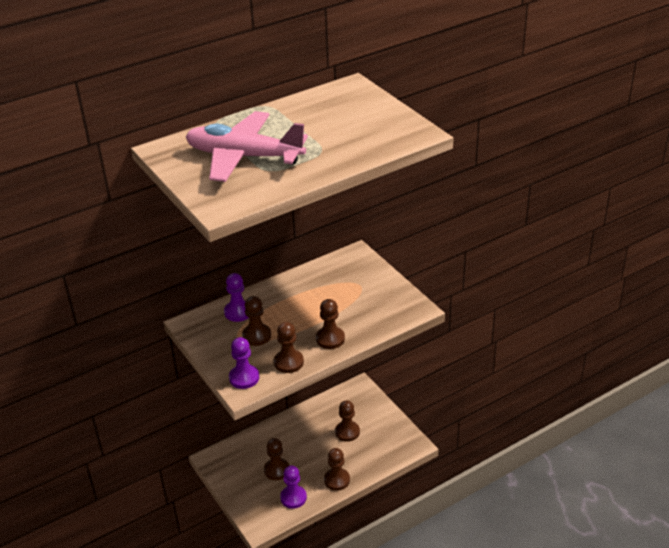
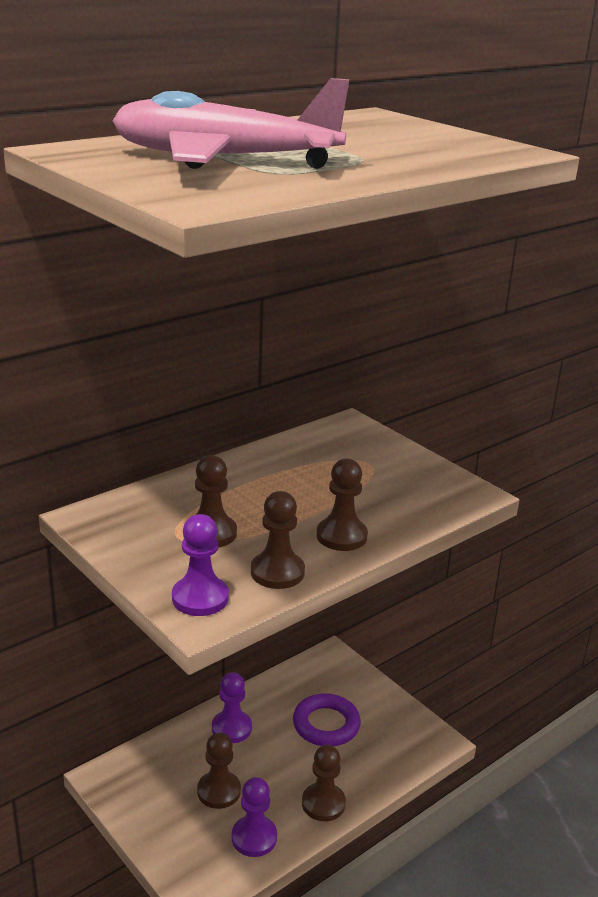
camera: 10 degrees left, 10 degrees down
purple pawn [224,273,249,322] -> purple pawn moved to [212,672,252,743]
brown pawn [335,400,360,442] -> purple ring [293,693,361,746]

